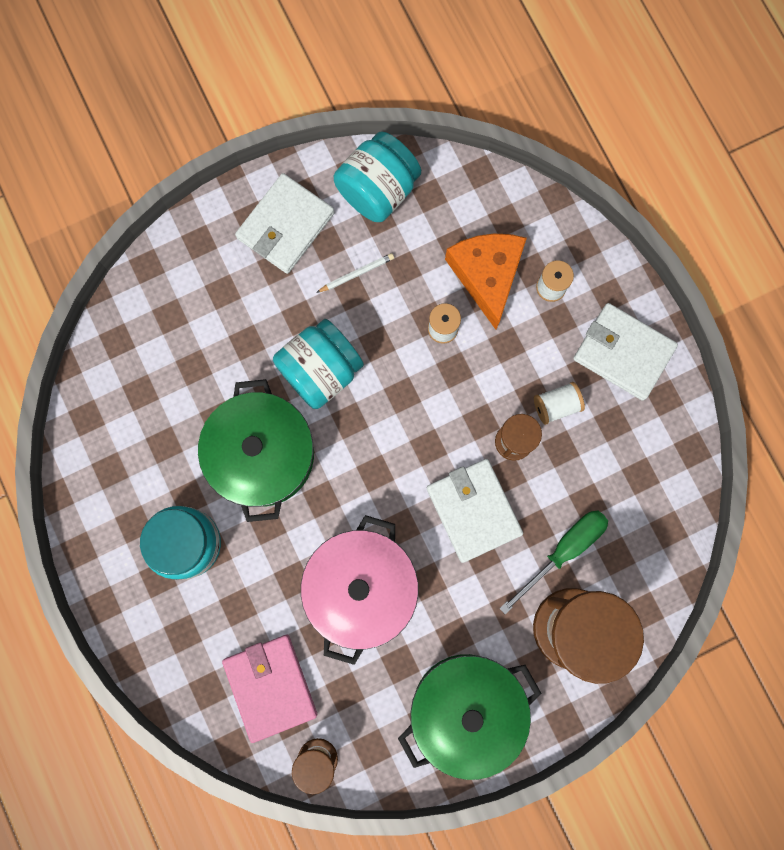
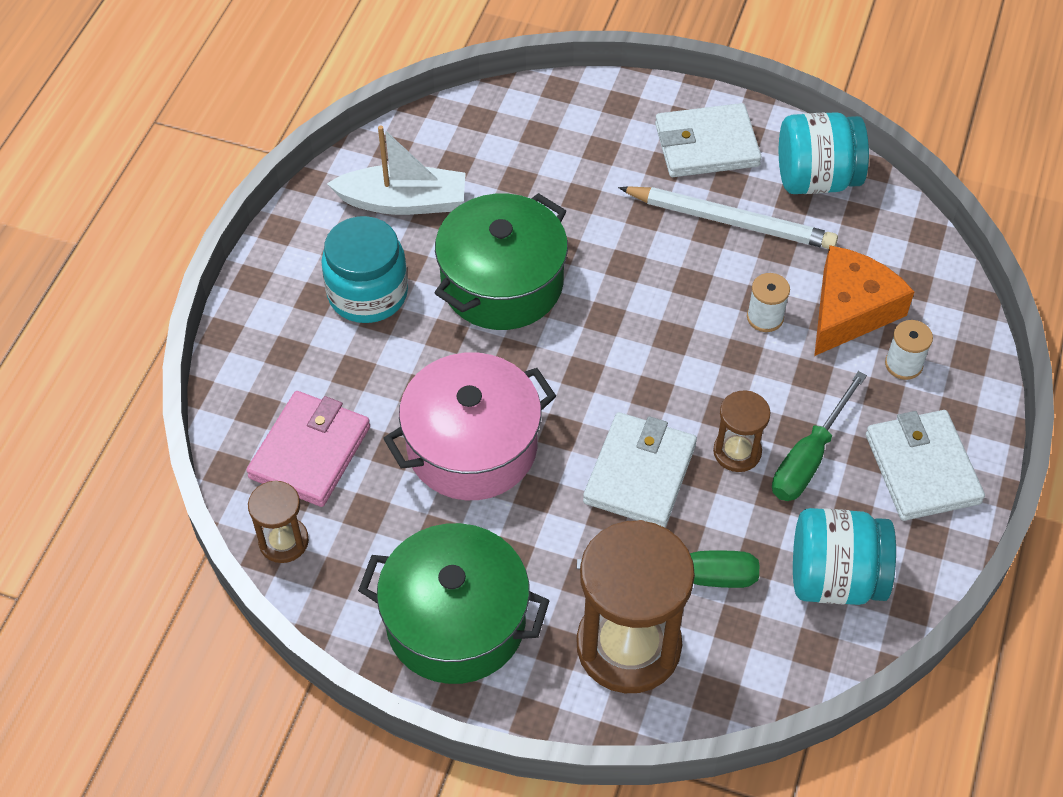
camera: 45 degrees right, 25 degrees down
turquoise jar [273,319,364,409] -> turquoise jar moved to [793,508,896,605]
white pencil [316,253,394,293] -> white pencil [618,186,838,249], size x2.21
white spool [534,382,585,425] -> green screwdriver [772,371,867,501]
none -> white boat [327,125,466,215]

